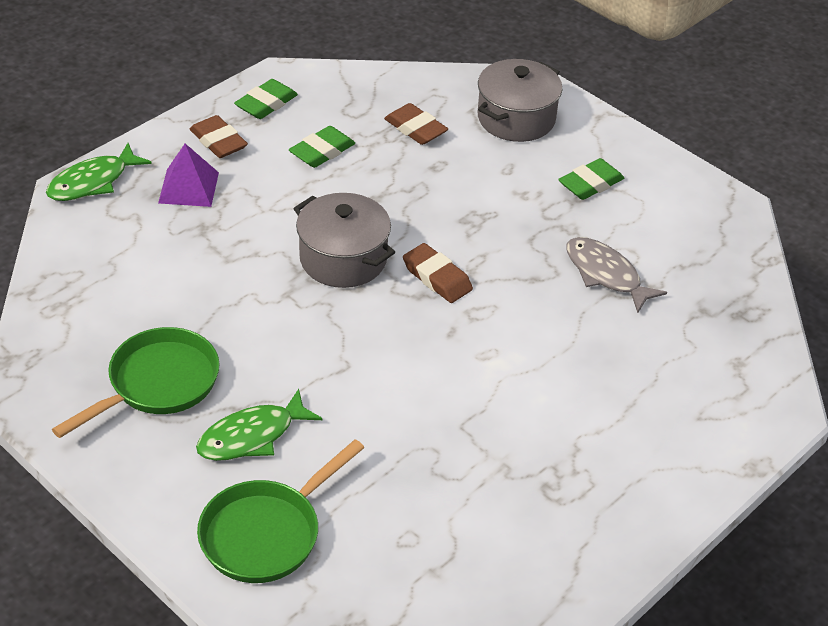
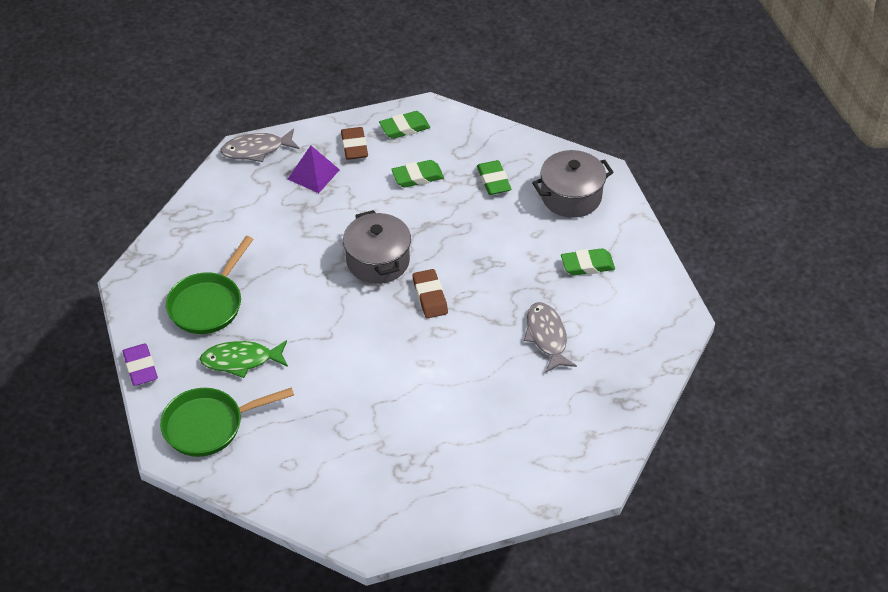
camera: 30 degrees right, 5 degrees up
green fish [46,143,152,201] -> grey fish [220,129,299,162]
green pan [52,327,220,438] -> green pan turned 135 degrees clockwise [166,236,254,334]
brown eraser [384,103,448,145] -> green eraser [477,160,511,195]
none -> purple eraser [122,343,158,386]

